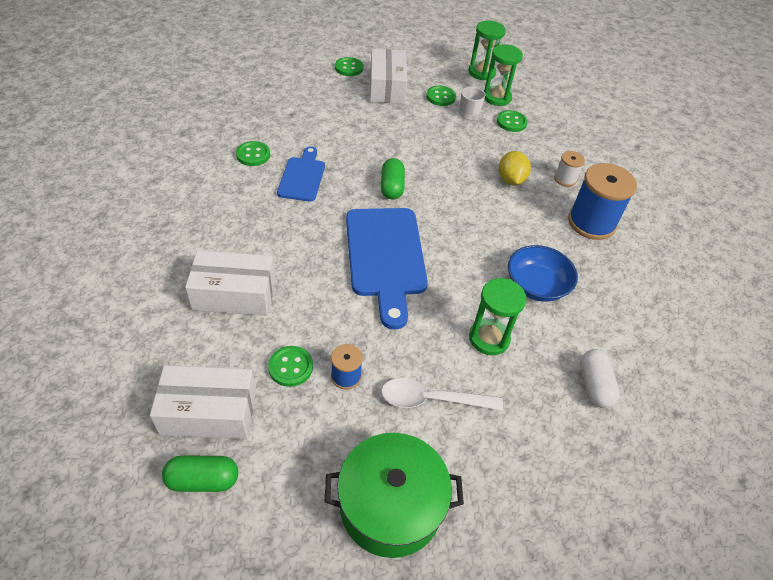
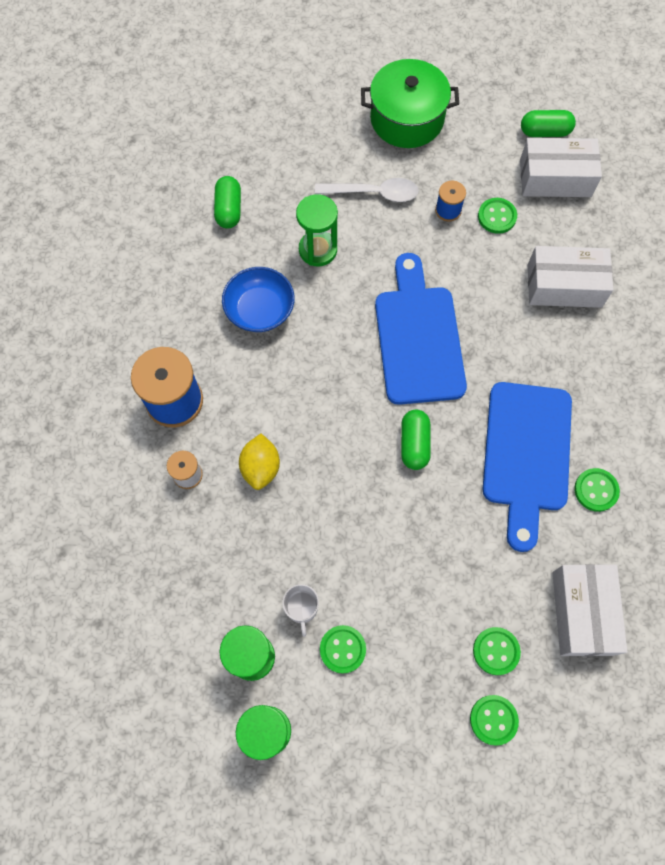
camera: 175 degrees left, 20 degrees up
blue cutting board [277,146,325,202] -> blue cutting board [483,382,572,552], size x1.75
white box [370,49,407,104] -> white box moved to [553,564,628,656]
green button [497,110,528,132] -> green button moved to [473,627,521,675]
white capsule [580,349,620,408] -> green capsule [214,176,241,229]

